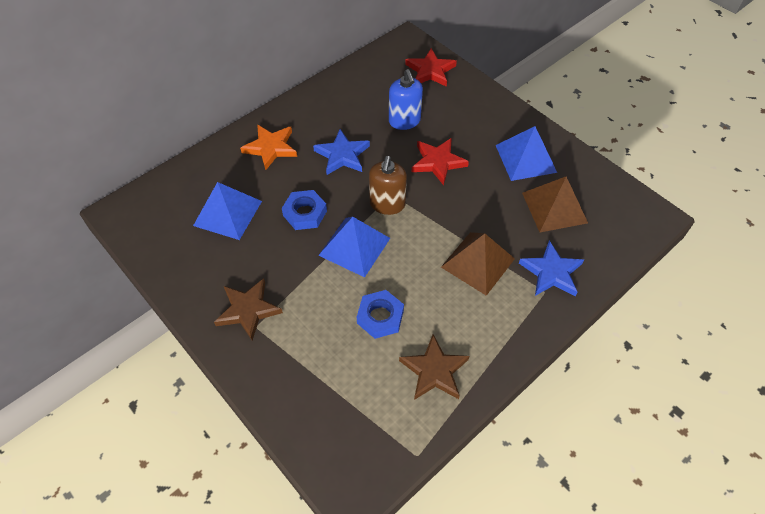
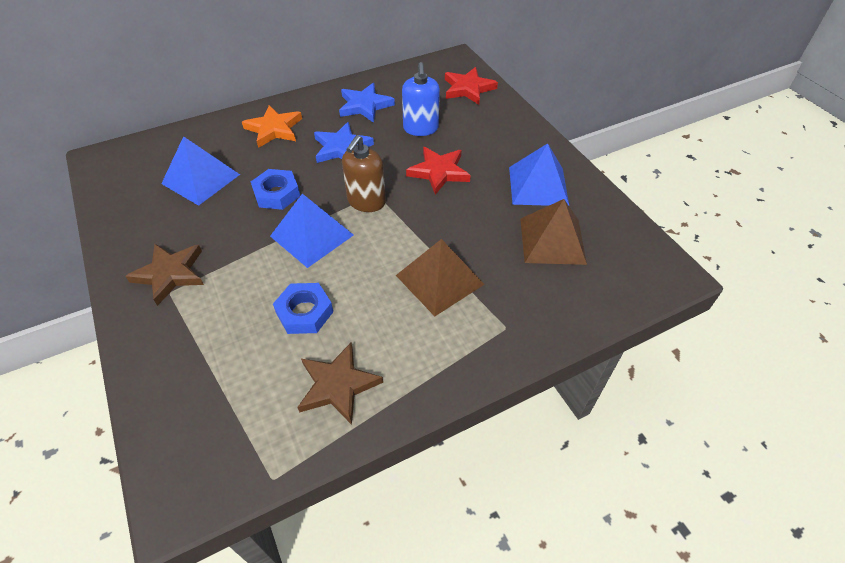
camera: 15 degrees right, 5 degrees down
blue star [519,240,584,297] -> blue star moved to [339,83,395,123]

